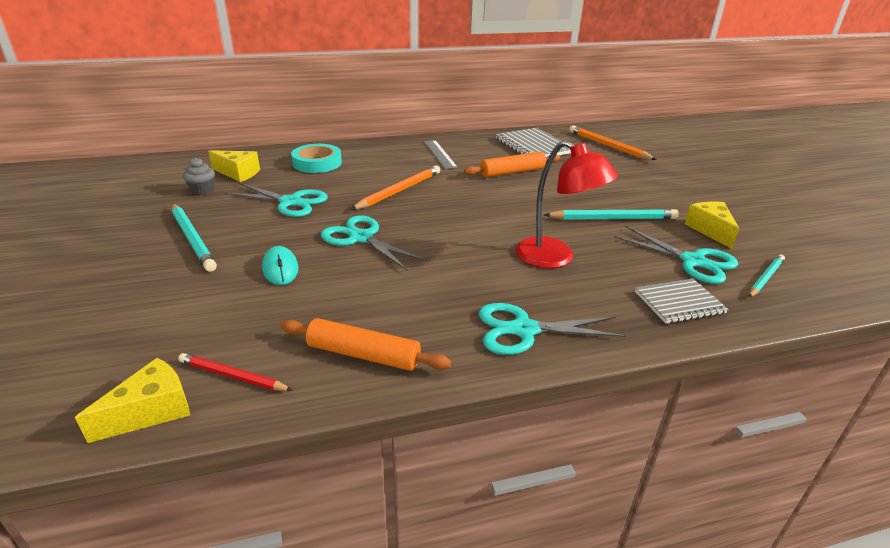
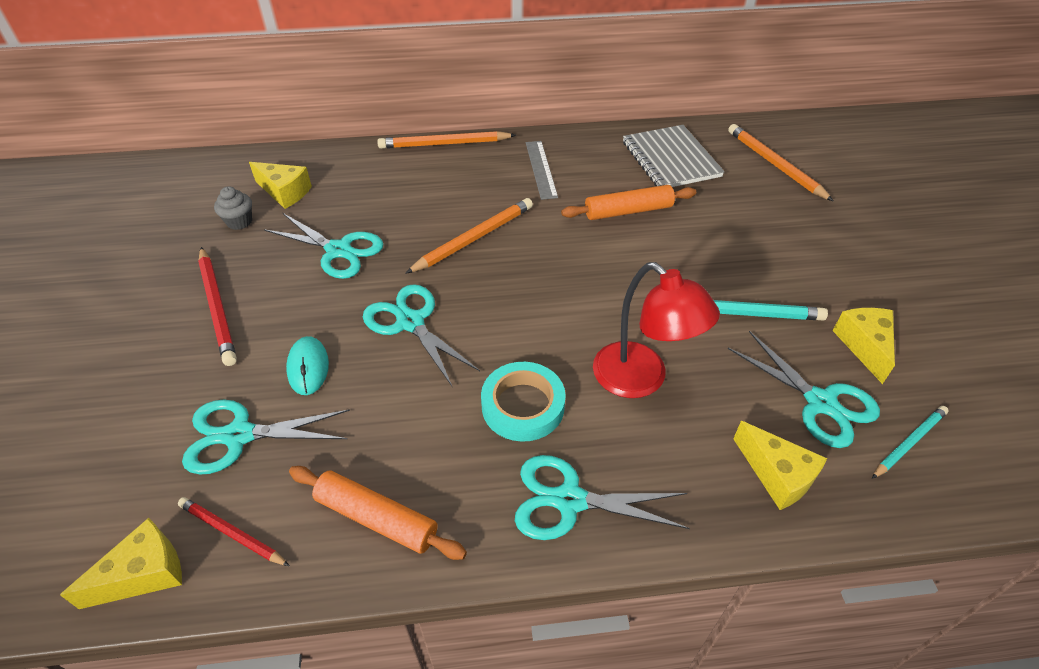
camera: 10 degrees right, 15 degrees up
turquoise pencil [172,204,217,272] -> red pencil [198,247,237,366]
turquoise tape [291,144,342,173] -> turquoise tape moved to [481,362,566,442]
grey notebook [635,279,728,323] -> yellow cheese [733,421,827,510]
none -> turquoise scissors [182,400,350,475]
none -> orange pencil [377,131,516,149]

